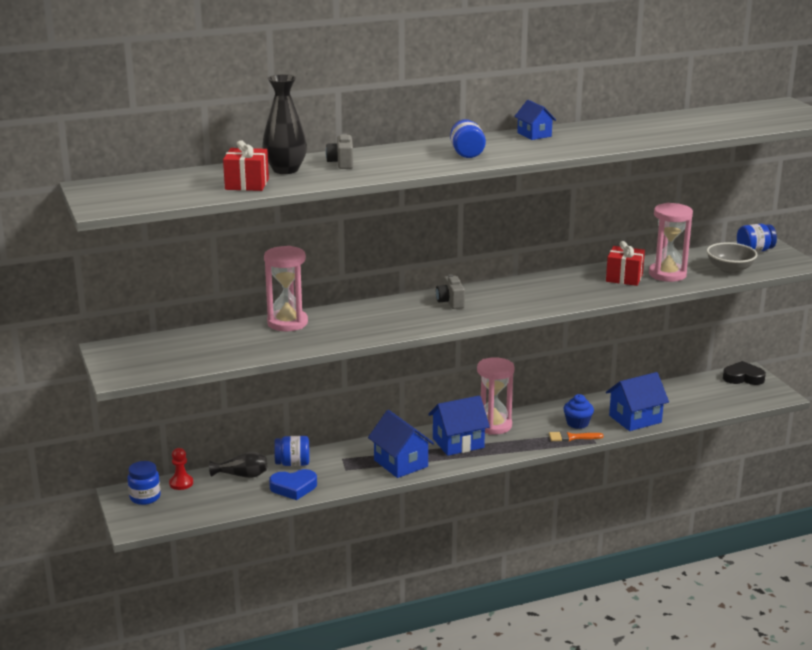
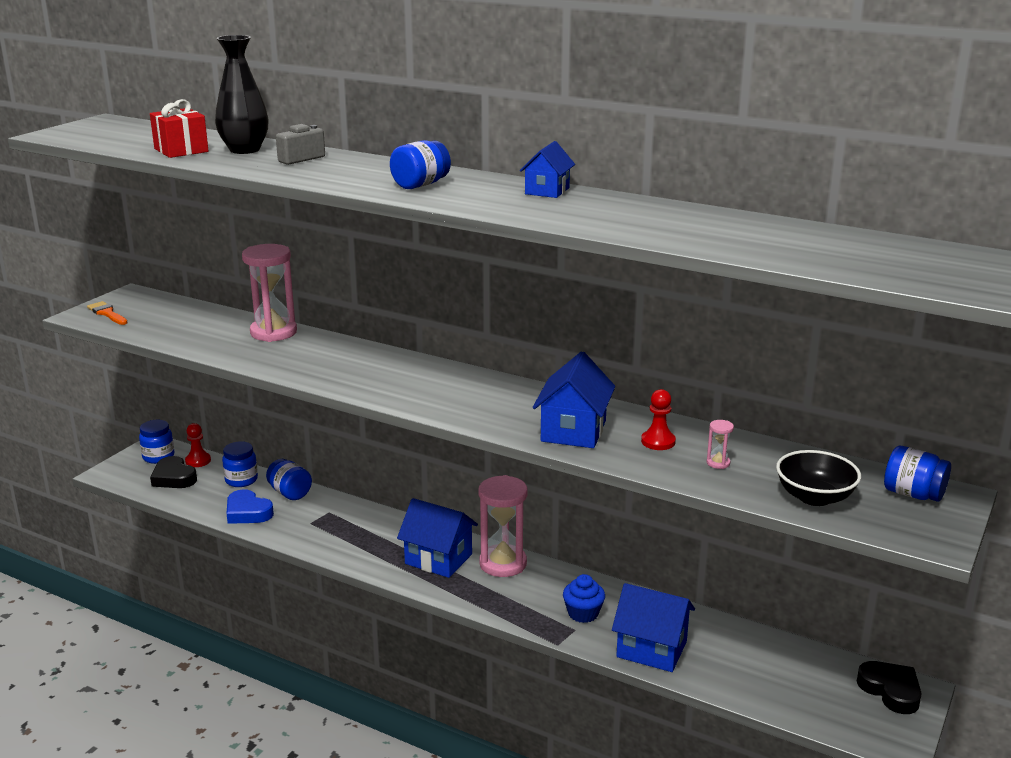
camera: 50 degrees right, 0 degrees up
black vase [209,451,267,478] -> blue jar [222,441,258,487]
blue house [368,410,434,478] -> blue house moved to [533,351,615,448]
grey camera [436,274,465,309] -> none
orange brush [549,431,604,442] -> orange brush moved to [87,301,127,325]
red gift [606,241,645,286] -> red pawn [641,389,676,450]
pink hourglass [649,203,693,282] -> pink hourglass [707,420,734,469], size x0.40
grey bowl [707,243,757,274] -> black bowl [776,450,861,506]
none -> black heart [150,456,197,488]

